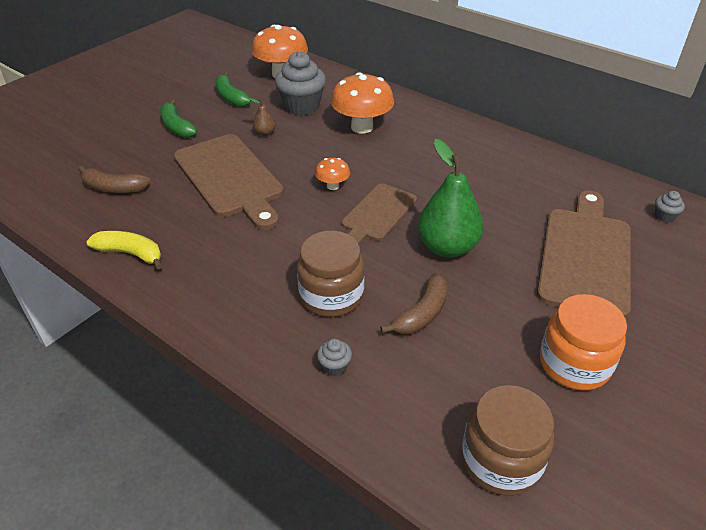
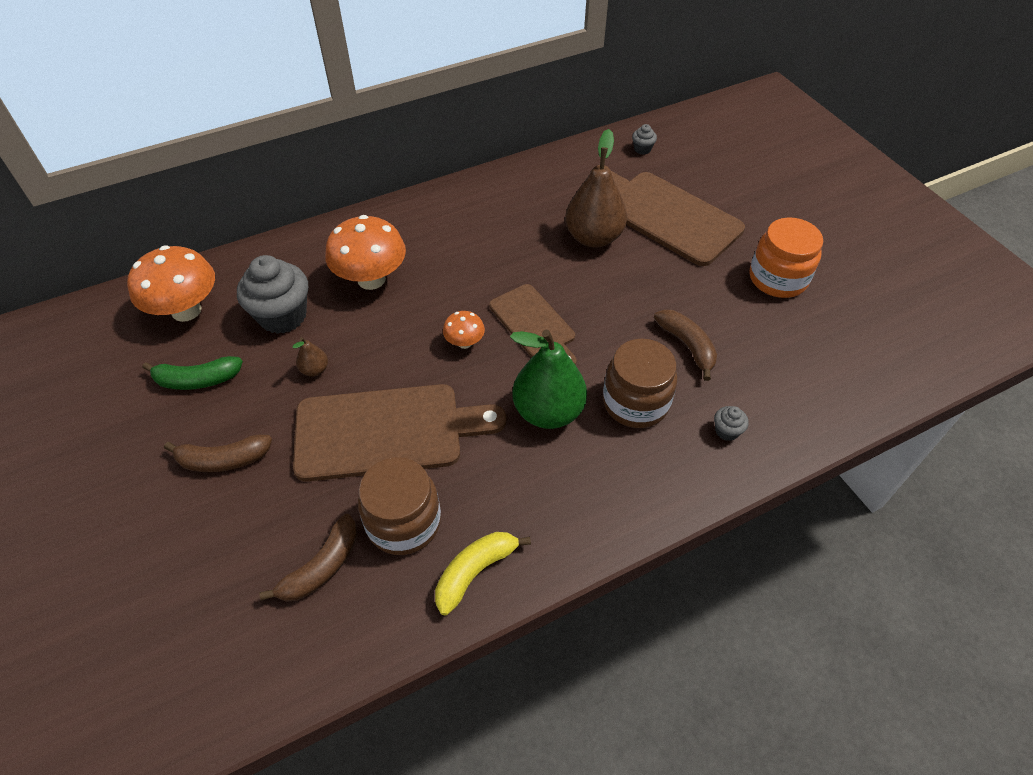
camera: 65 degrees left, 10 degrees up
green banana [160,99,197,138] -> brown banana [164,434,272,472]
green pear [418,139,483,258] -> green pear moved to [510,330,587,429]
brown jar [462,385,554,496] -> brown jar moved to [358,457,441,555]
none -> brown pear [565,129,627,248]

